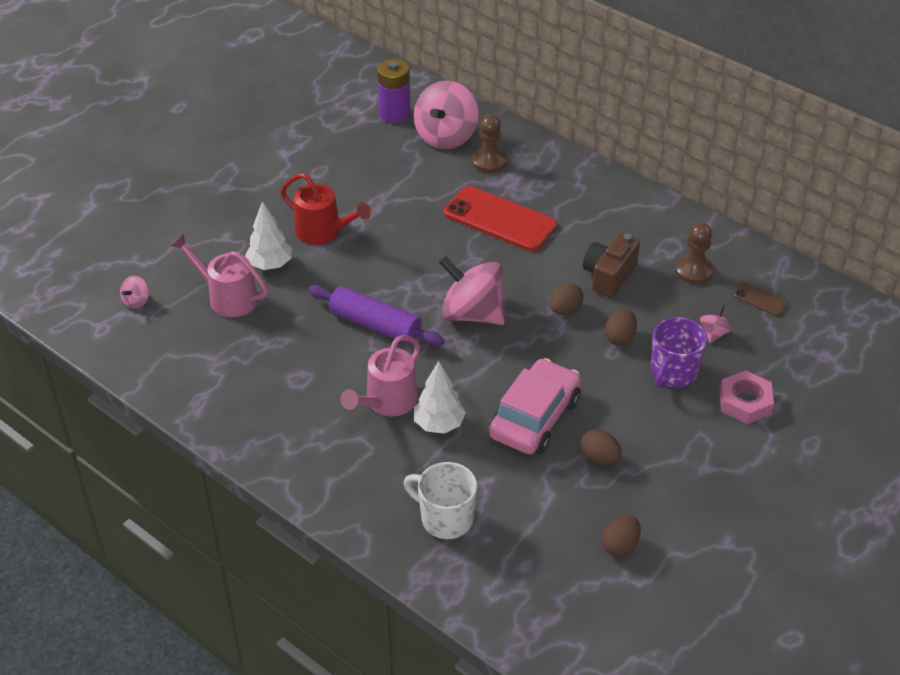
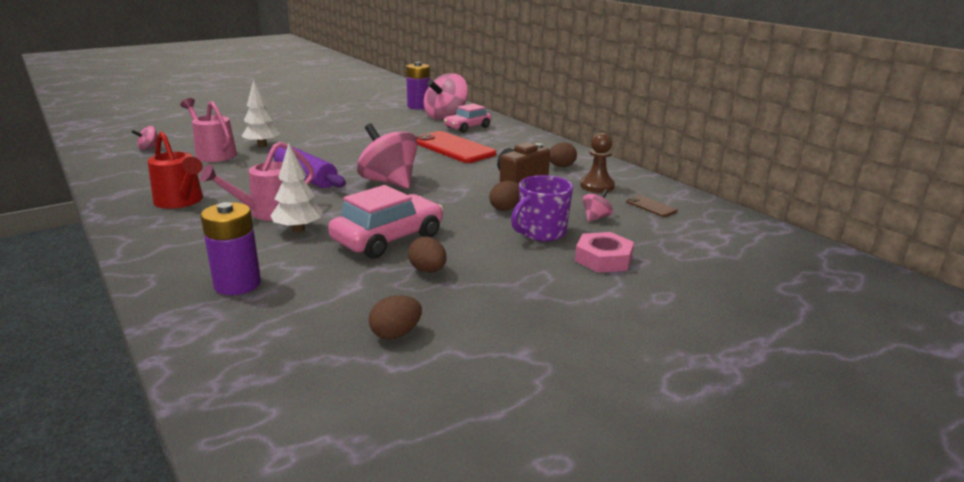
camera: 15 degrees right, 20 degrees down
red watering can [280,173,371,245] -> red watering can moved to [147,132,203,209]
white mug [404,462,477,539] -> purple battery [200,202,261,295]
brown pawn [472,115,507,173] -> pink car [444,103,492,133]
brown egg [550,283,584,315] -> brown egg moved to [550,142,577,167]

